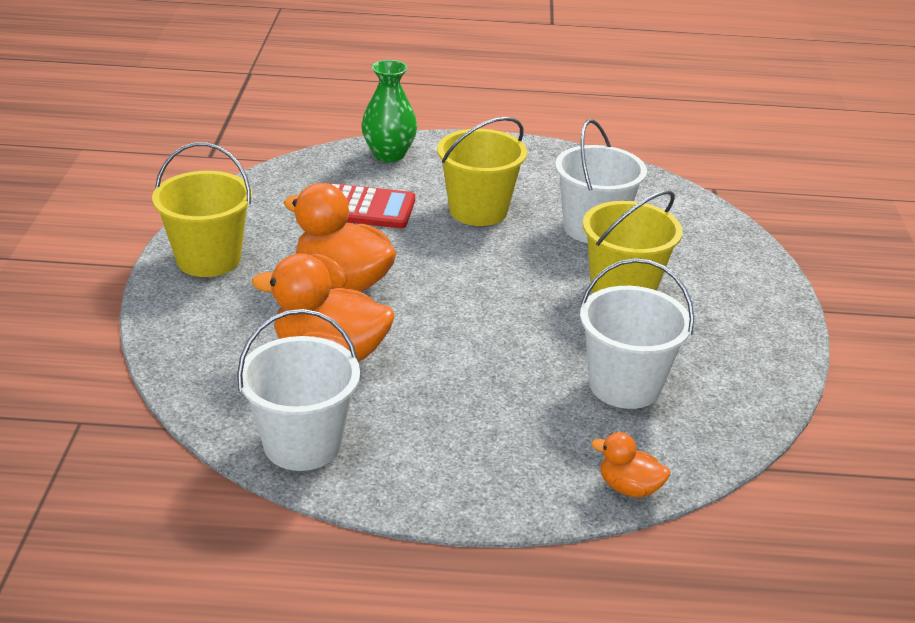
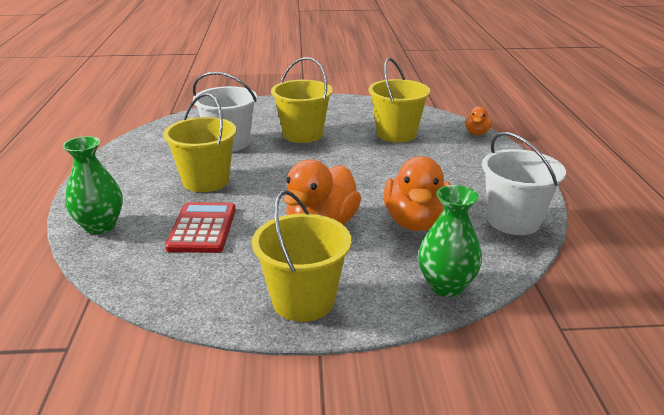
camera: 95 degrees left, 5 degrees down
white bucket [580,258,694,409] -> yellow bucket [368,58,430,142]
none -> green vase [418,185,482,297]

